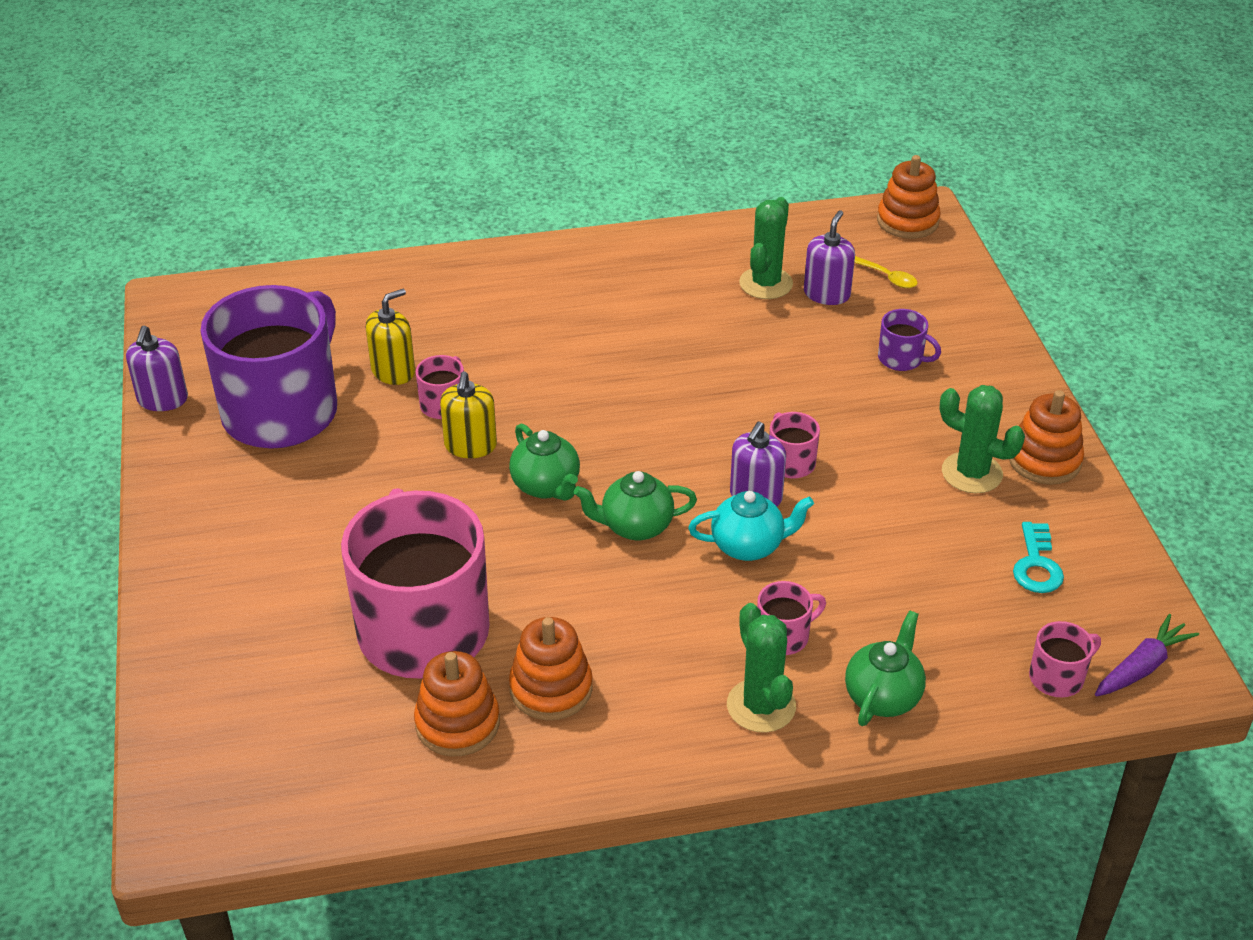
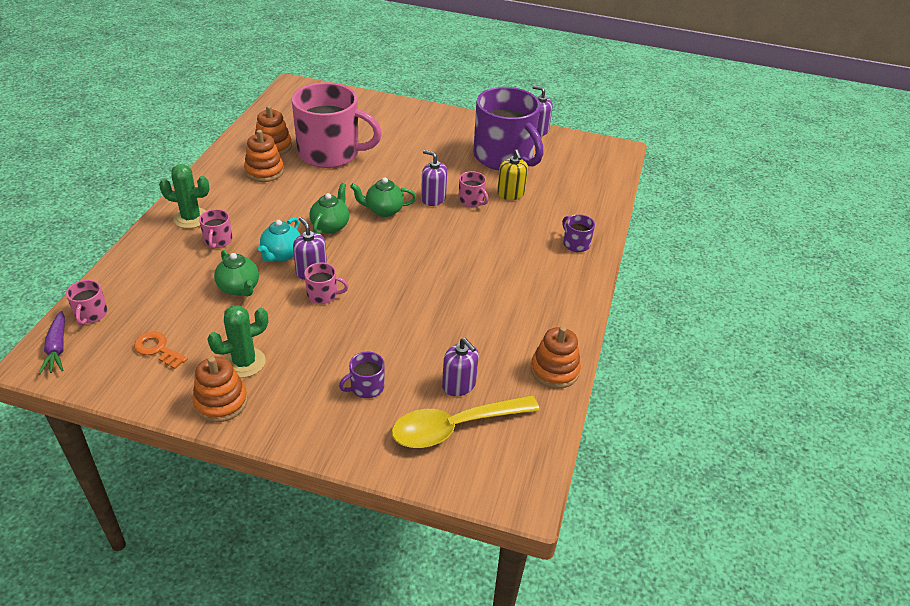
camera: 115 degrees right, 0 degrees up
yellow soap dispenser [440,372,497,458] -> purple soap dispenser [421,150,447,206]
green cactus [739,197,793,299] -> none
green teapot [845,610,926,726] -> green teapot moved to [214,250,259,297]
yellow spoon [854,256,917,288] -> yellow spoon [391,395,540,448], size x2.44
orange stacking toy [877,155,941,239] -> orange stacking toy moved to [531,326,581,389]
turquoise key [1013,522,1064,593] -> orange key [134,332,188,369]
none -> purple mug [562,214,595,252]

